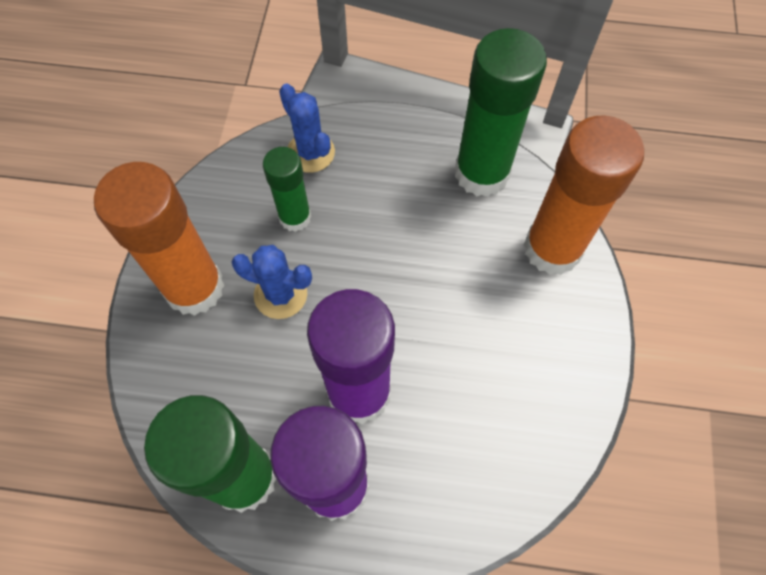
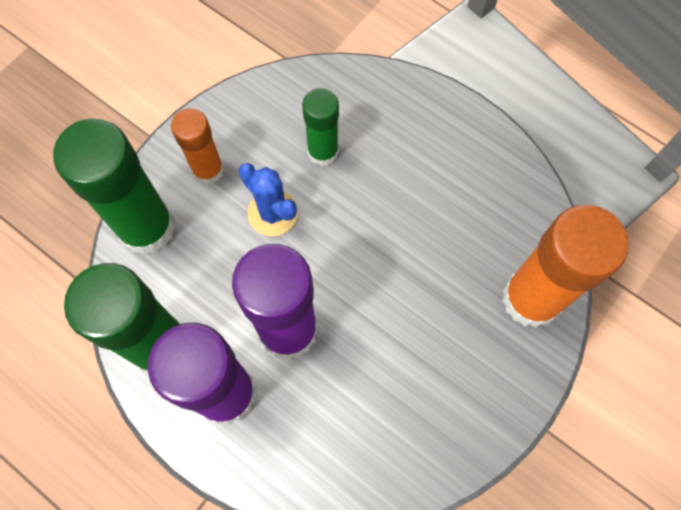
camera: 30 degrees right, 5 degrees up
orange glue stick [94,162,225,316] -> orange glue stick [171,108,224,185], size x0.57
blue cactus [279,84,335,173] -> none
green glue stick [455,28,547,197] -> green glue stick moved to [53,118,175,255]

